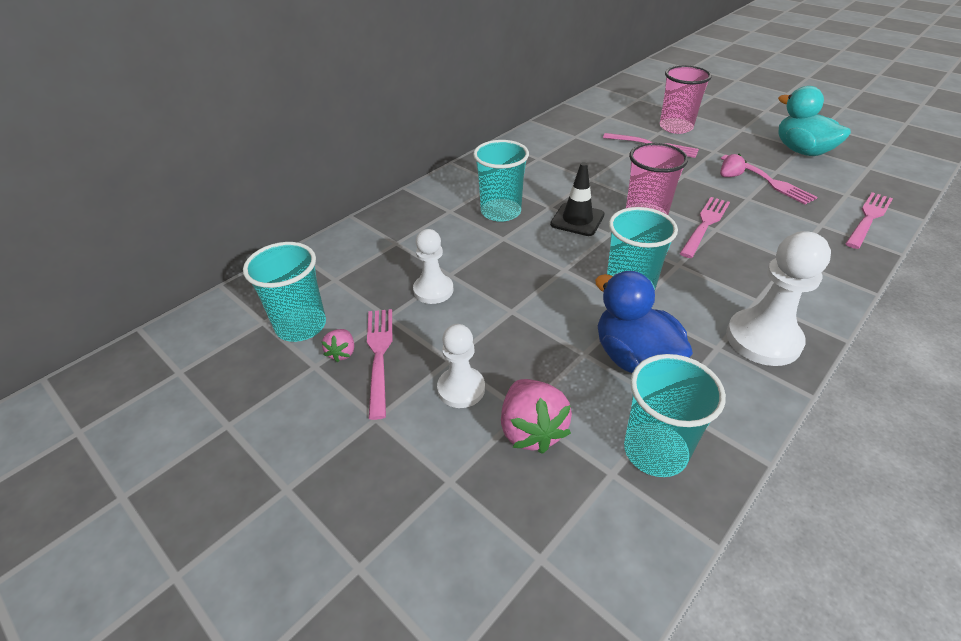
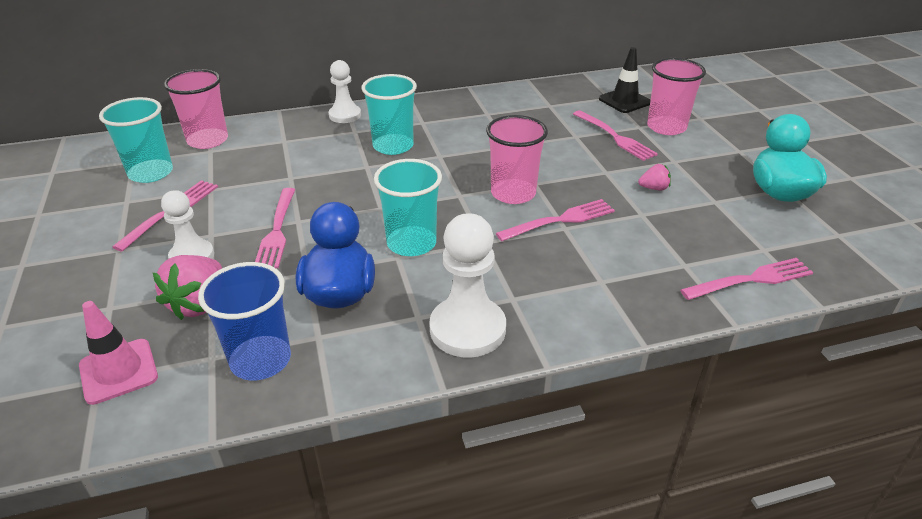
camera: 30 degrees right, 5 degrees down
pink strawberry [321,329,354,362] -> none
white pawn [413,229,453,304] -> white pawn moved to [329,60,361,123]
black traffic cone [550,162,605,236] -> black traffic cone moved to [599,47,650,113]
turquoise cup [624,354,726,477] -> blue cup [198,262,291,380]
pink fork [720,155,817,205] -> pink fork moved to [255,188,296,268]
none -> pink traffic cone [79,301,158,405]
none -> pink cup [164,69,228,149]

